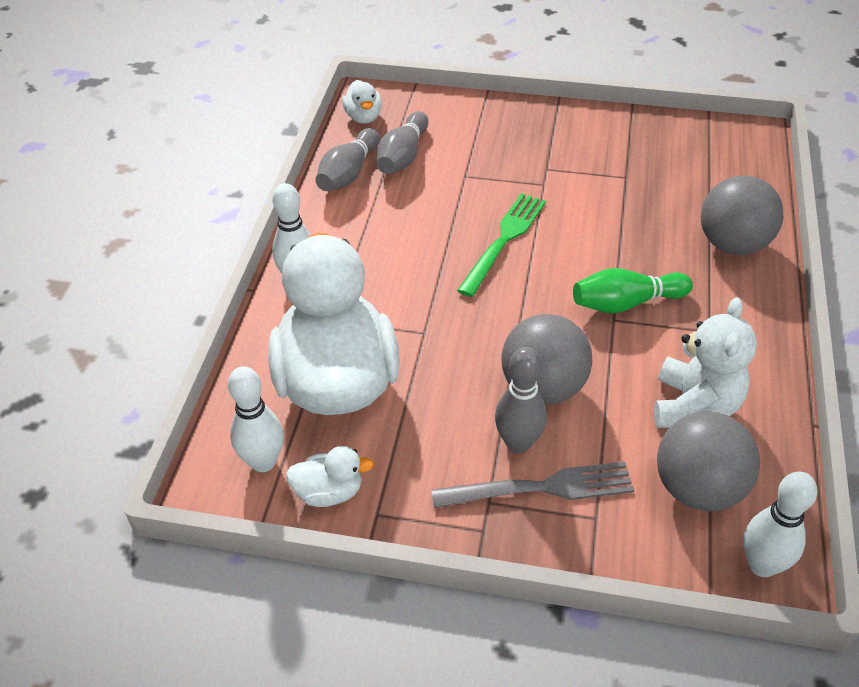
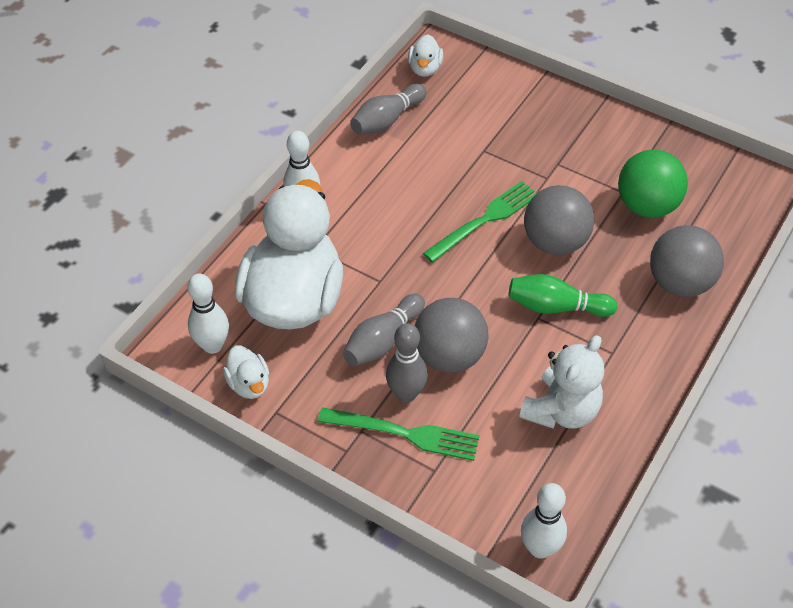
camera: 20 degrees right, 5 degrees up
white duck [286,446,374,507] -> white duck turned 45 degrees clockwise [223,345,269,399]
grey bowling pin [377,111,428,174] -> grey bowling pin moved to [343,294,425,366]
grey fork [431,461,634,508] -> green fork [318,407,480,461]
grey ball [657,412,760,511] -> grey ball moved to [524,185,595,255]
none -> green ball [618,149,688,218]

